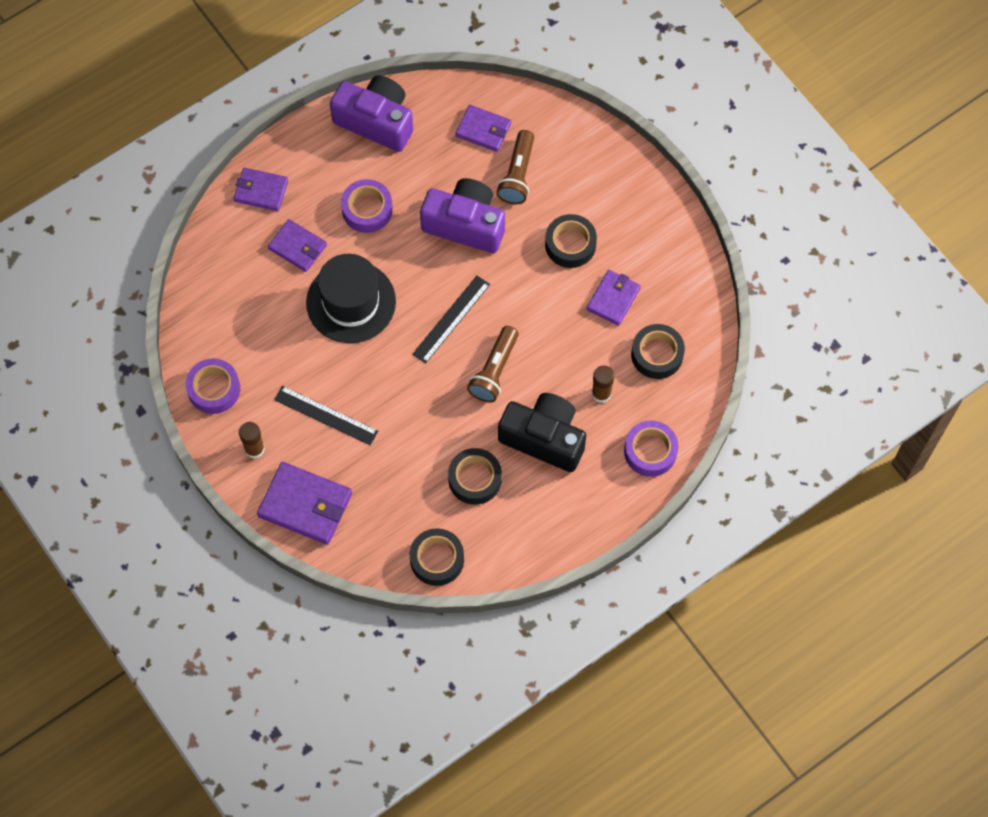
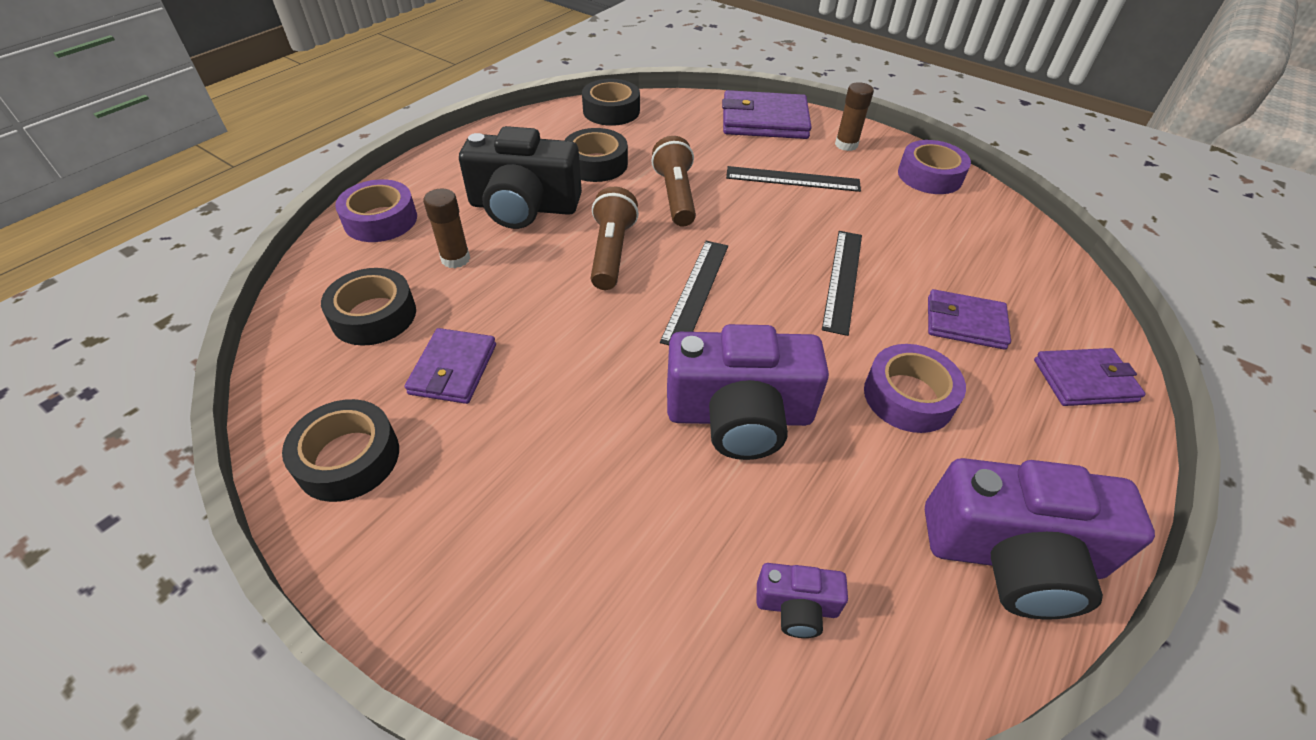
camera: 160 degrees right, 20 degrees down
black hat [306,254,396,343] -> black ruler [822,231,862,336]
purple wallet [455,105,511,152] -> purple camera [756,563,848,638]
brown flashlight [496,130,534,204] -> brown flashlight moved to [651,136,696,227]
black tape [545,214,597,268] -> black tape moved to [282,399,399,502]

